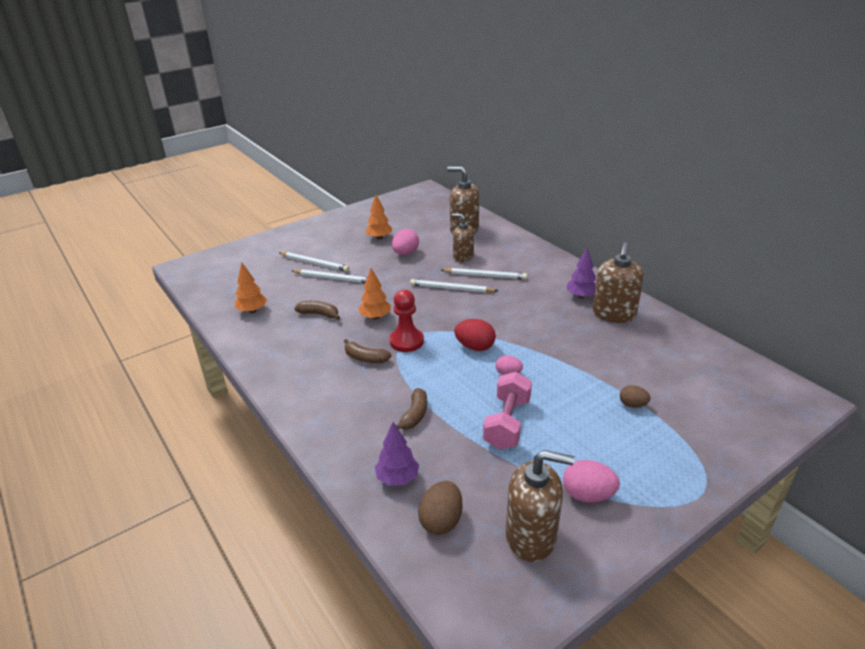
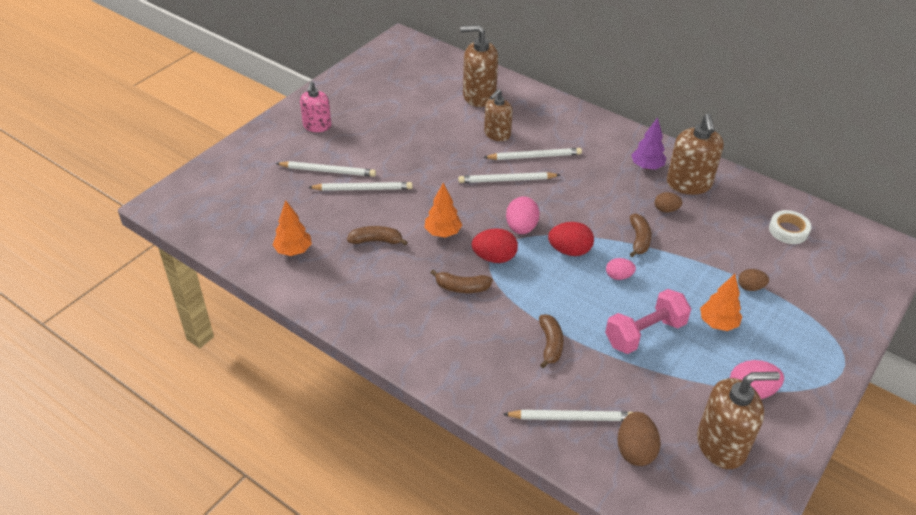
camera: 20 degrees left, 10 degrees up
orange tree [365,195,392,240] -> orange tree moved to [700,274,743,331]
purple tree [375,422,419,486] -> white pencil [503,410,633,421]
red pawn [389,290,424,352] -> red egg [472,228,518,263]
pink egg [392,229,419,255] -> pink egg moved to [506,196,540,234]
brown soap dispenser [452,214,474,262] -> brown soap dispenser turned 60 degrees counterclockwise [484,89,513,141]
pink dumbbell [483,372,532,450] -> pink dumbbell turned 60 degrees clockwise [605,289,691,354]
none -> pink soap dispenser [300,81,331,132]
none -> brown banana [630,214,652,257]
none -> brown egg [654,192,683,212]
none -> white tape [769,210,811,244]

